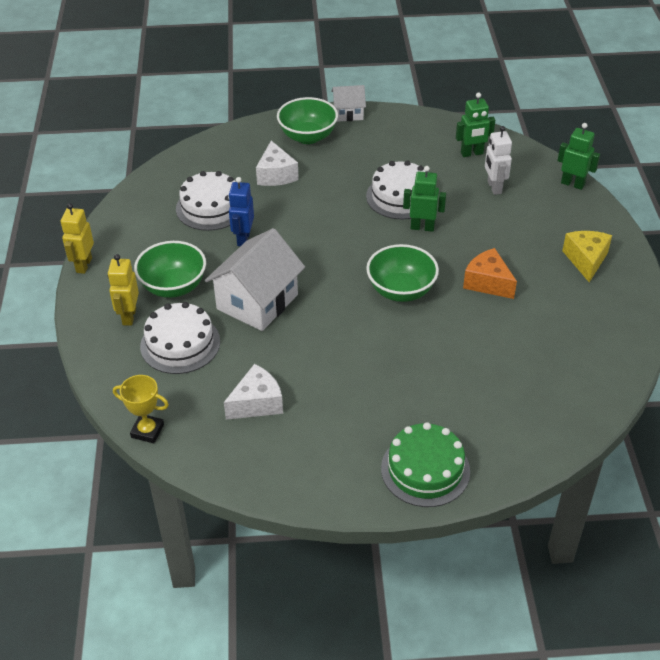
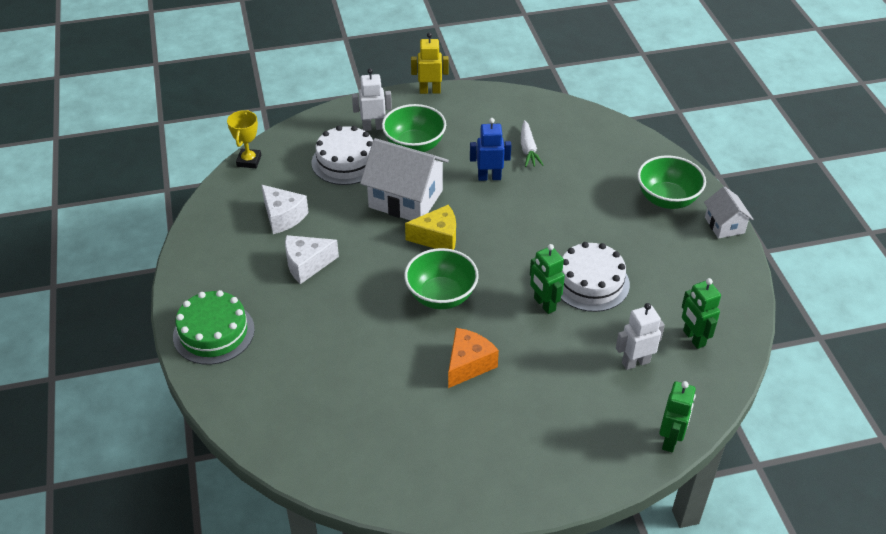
camera: 80 degrees right, 0 degrees up
yellow robot [108,254,139,326] -> white robot [352,68,392,131]
white cake [176,171,235,231] -> white carrot [521,120,544,167]
white cheese [256,141,299,186] -> white cheese moved to [285,235,339,284]
green robot [403,166,446,232] -> green robot turned 150 degrees clockwise [530,244,565,314]
yellow cheese [562,231,612,282] -> yellow cheese moved to [405,205,456,250]

